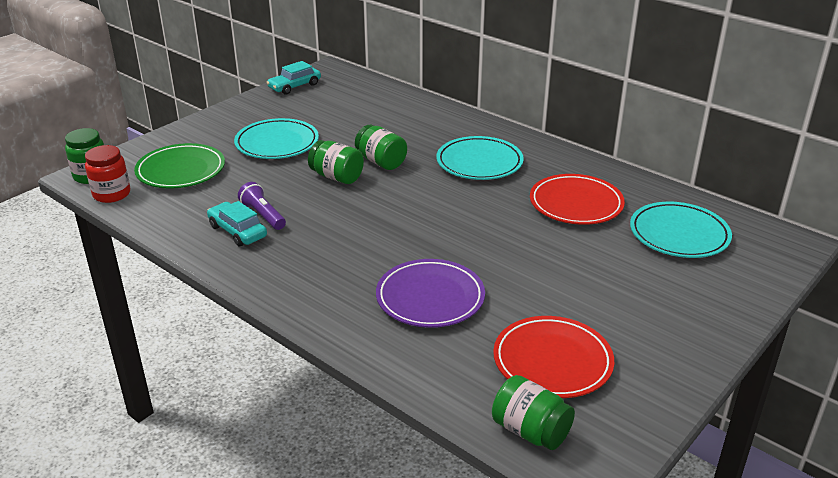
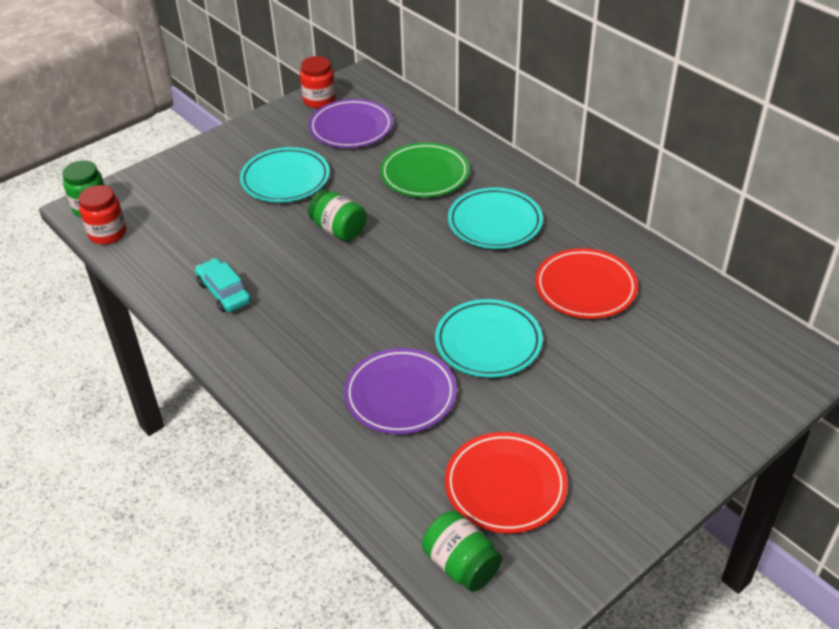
camera: 10 degrees right, 10 degrees up
green plate [134,143,225,188] -> green plate moved to [380,143,470,197]
purple flashlight [238,182,286,230] -> none
turquoise car [266,61,321,95] -> red jar [300,56,336,108]
green jar [355,125,407,170] -> none
turquoise plate [630,202,732,258] -> turquoise plate moved to [435,299,543,377]
none -> purple plate [309,99,393,148]

